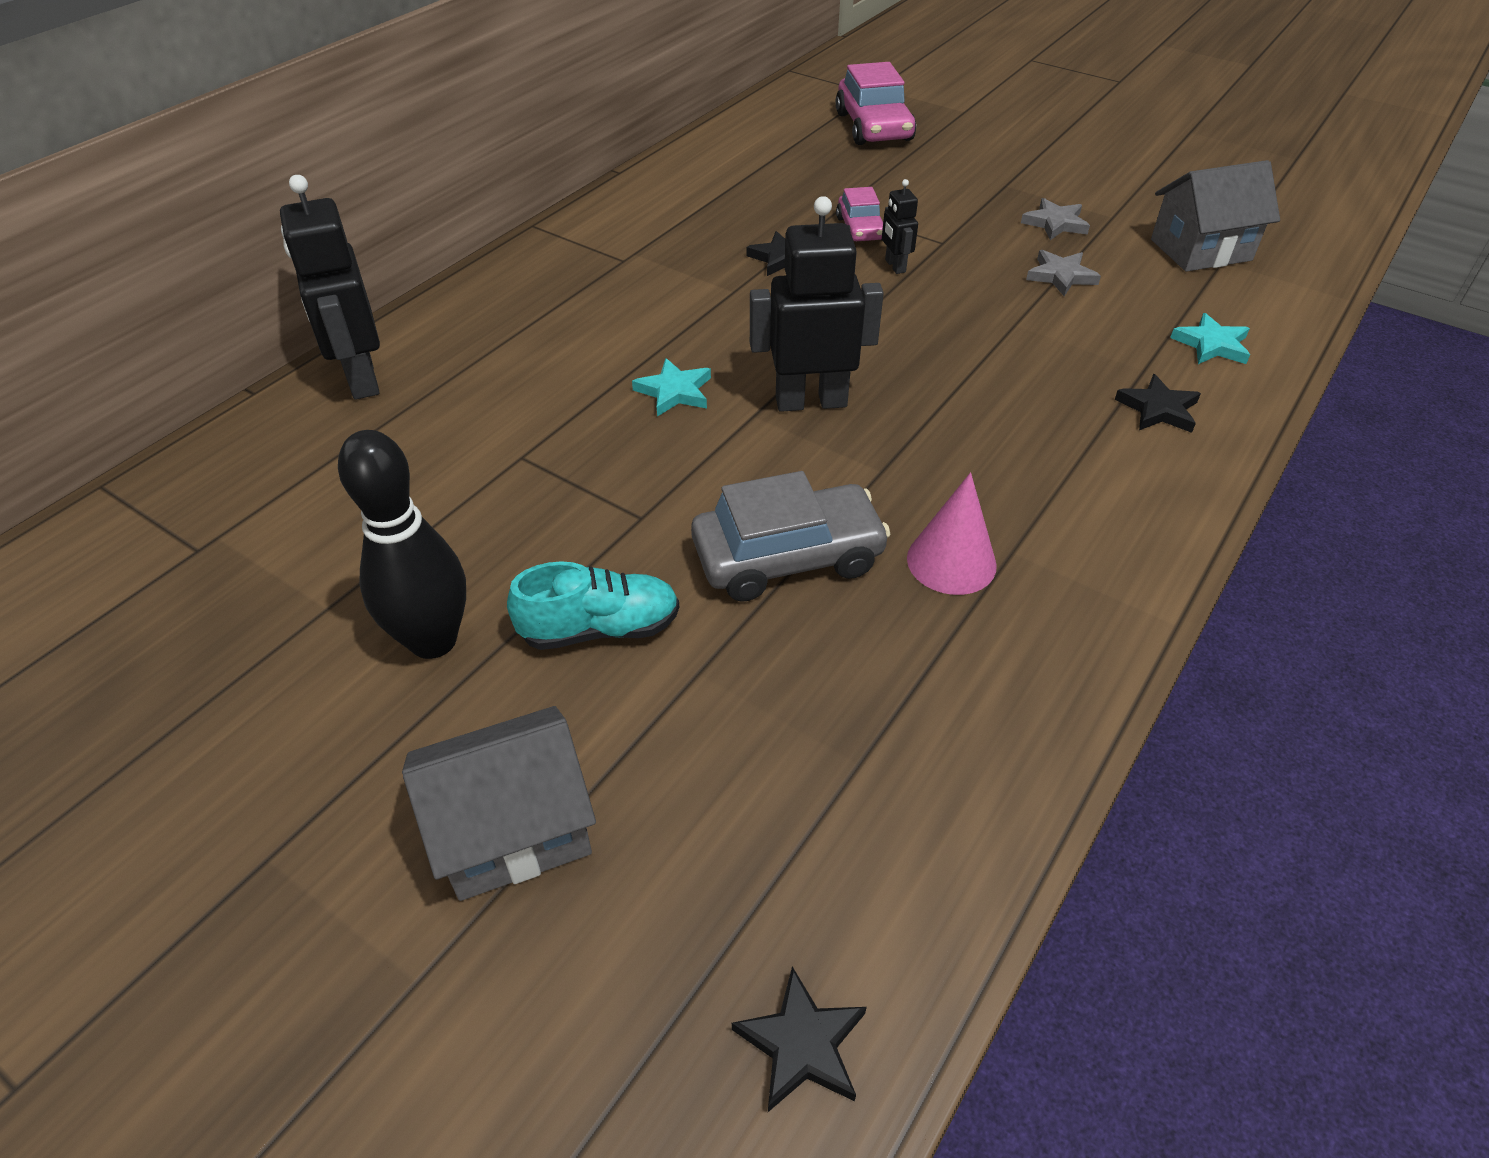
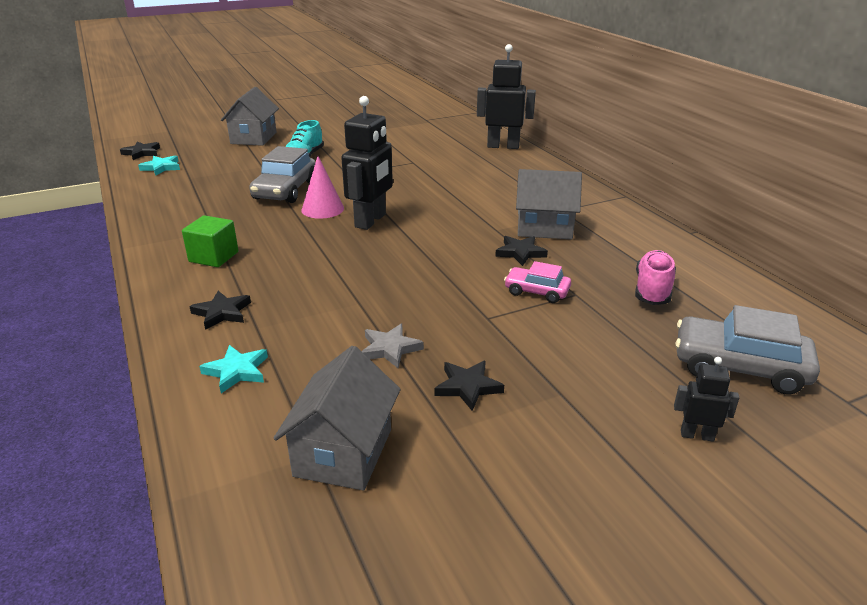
camera: 120 degrees right, 15 degrees down
black bowling pin [338,430,466,659] -> none
turquoise star [632,358,711,417] -> turquoise star moved to [138,155,180,176]
pink car [835,62,916,145] -> grey car [675,305,820,395]
black robot [882,179,918,274] -> black robot moved to [674,357,739,442]
pink cone [907,472,997,595] -> pink cone moved to [302,156,344,219]
grey star [1021,198,1090,240] -> black star [434,361,504,411]
none -> green cube [182,215,238,267]
none -> grey house [516,169,582,239]
none -> pink shoe [635,250,676,305]

